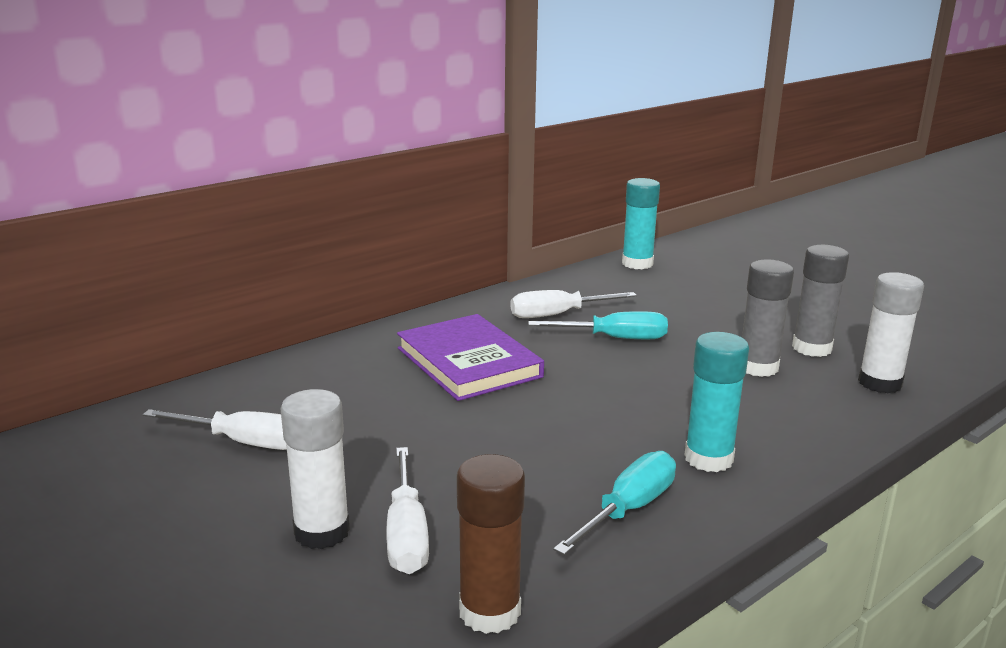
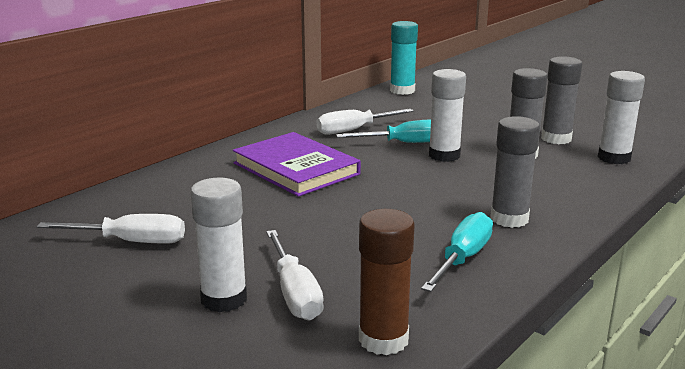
camera: 10 degrees left, 0 degrees up
turquoise glue stick [684,332,749,472] -> grey glue stick [490,116,540,228]
none -> white glue stick [429,69,466,162]

